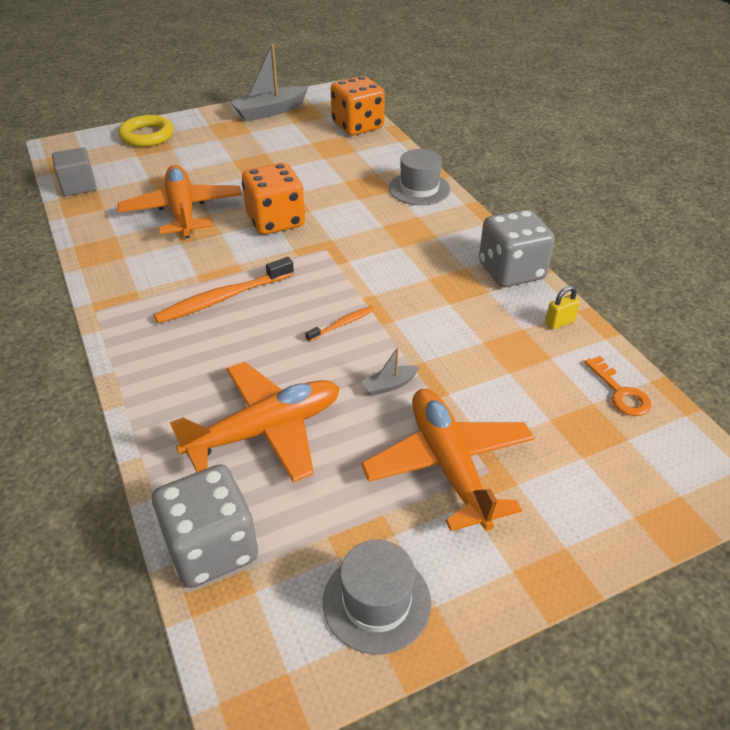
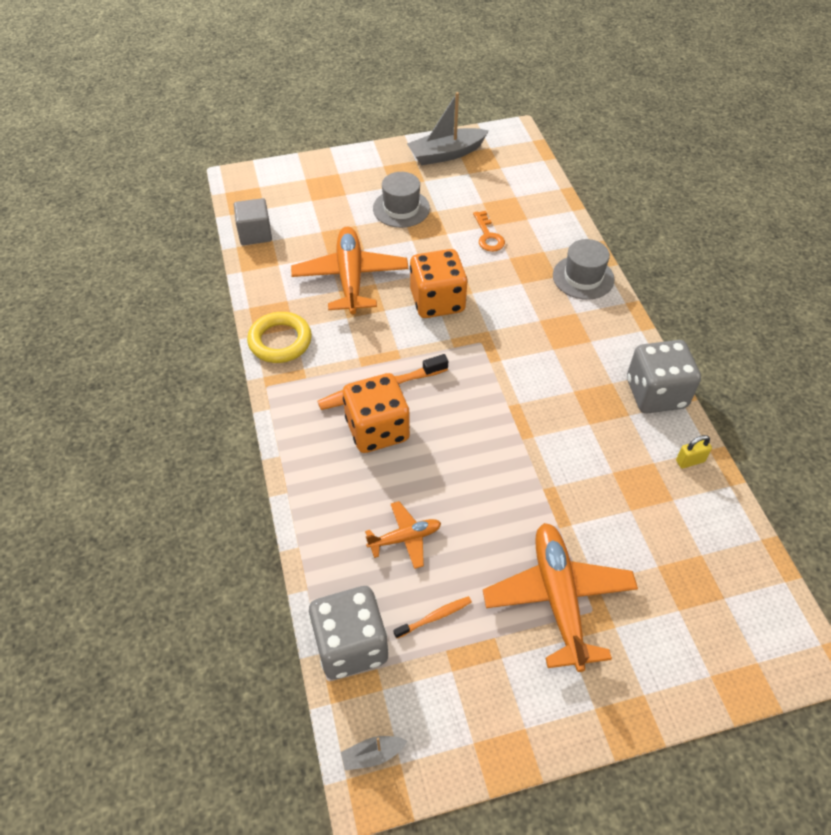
camera: 10 degrees right, 10 degrees up
yellow ring [118,115,174,147] -> yellow ring moved to [247,312,312,363]
orange plane [170,362,340,483] -> orange plane [365,501,441,569], size x0.52
orange toothbrush [305,306,374,342] -> orange toothbrush moved to [393,596,472,638]
grey hat [323,540,431,654] -> grey hat moved to [373,172,430,228]
orange dice [331,76,385,136] -> orange dice moved to [343,373,410,453]
grey boat [362,347,419,396] -> grey boat moved to [341,736,407,770]
orange key [584,356,651,416] -> orange key moved to [473,211,505,252]

